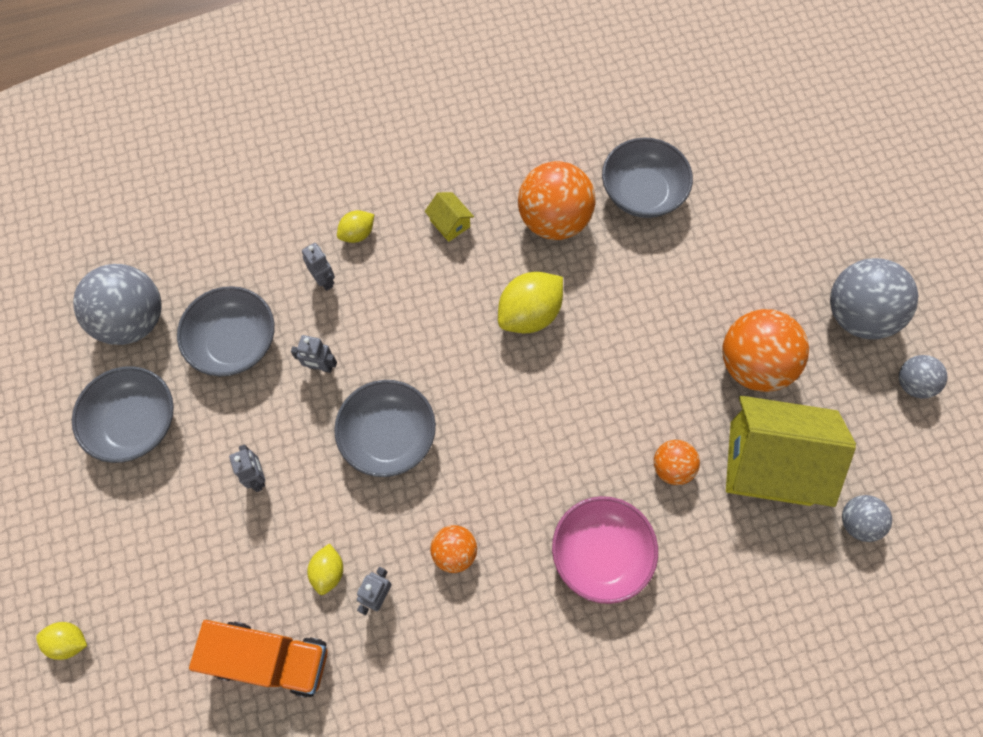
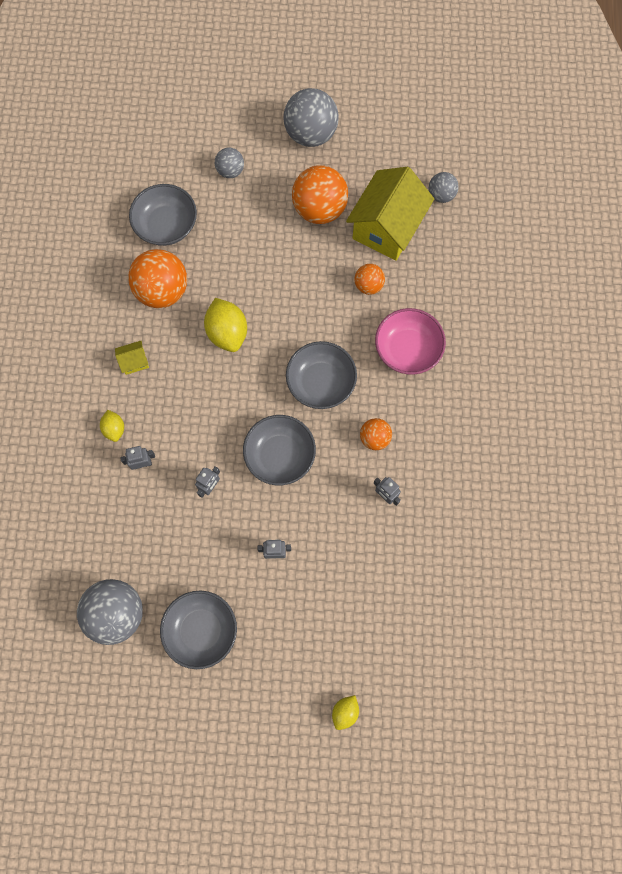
camera: 70 degrees left, 5 degrees up
grey bowl [177,286,275,376] -> grey bowl moved to [286,341,357,409]
orange truck [189,620,328,698] -> none
yellow lemon [307,543,343,595] -> none
grey ball [899,355,948,399] -> grey ball moved to [215,148,244,178]

